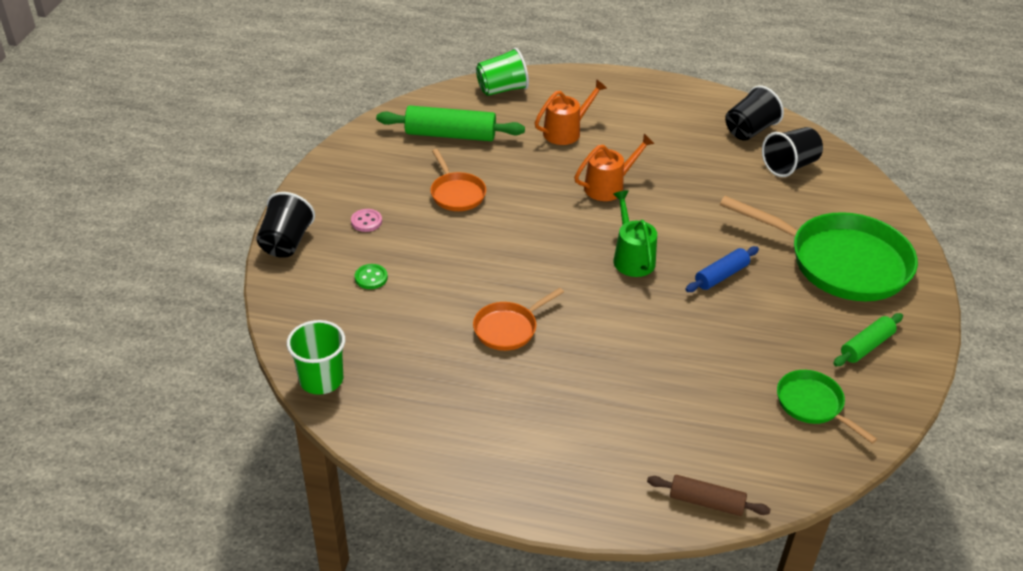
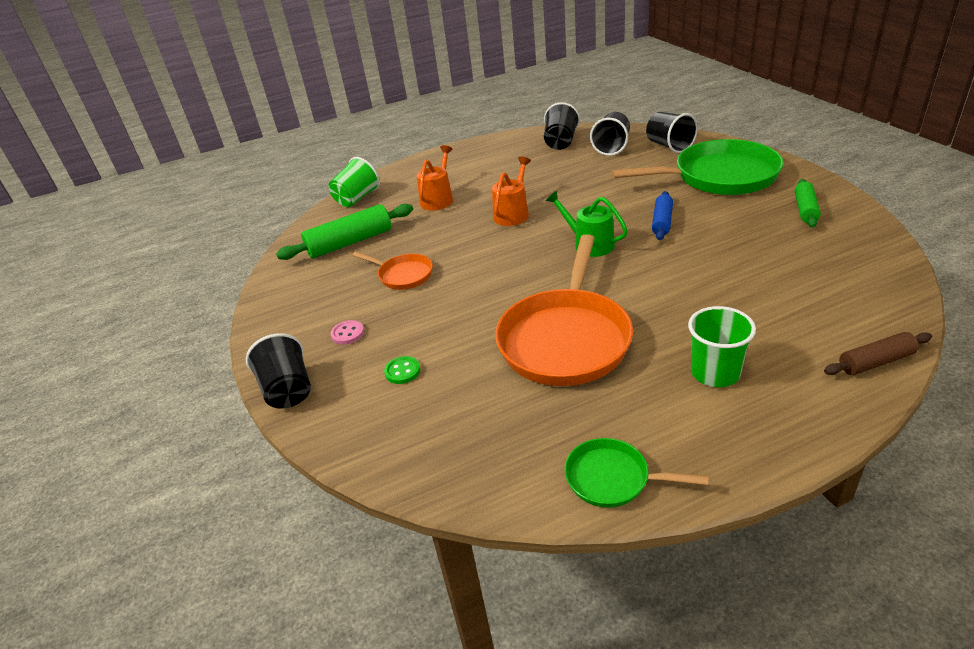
camera: 30 degrees left, 5 degrees down
green cup [287,320,345,395] -> green cup moved to [688,306,756,387]
orange pan [473,288,564,351] -> orange pan [495,234,633,386], size x2.04
green pan [777,370,877,444] -> green pan moved to [565,438,708,508]
none -> black cup [646,112,698,153]

